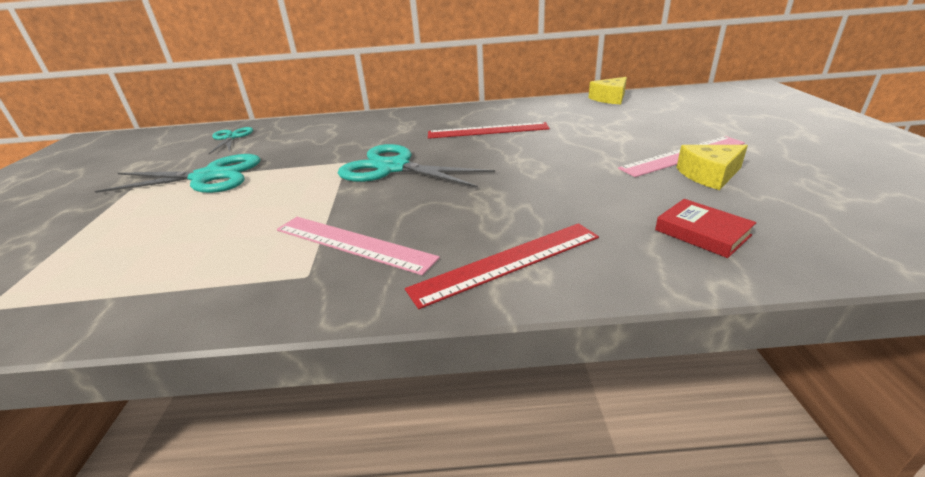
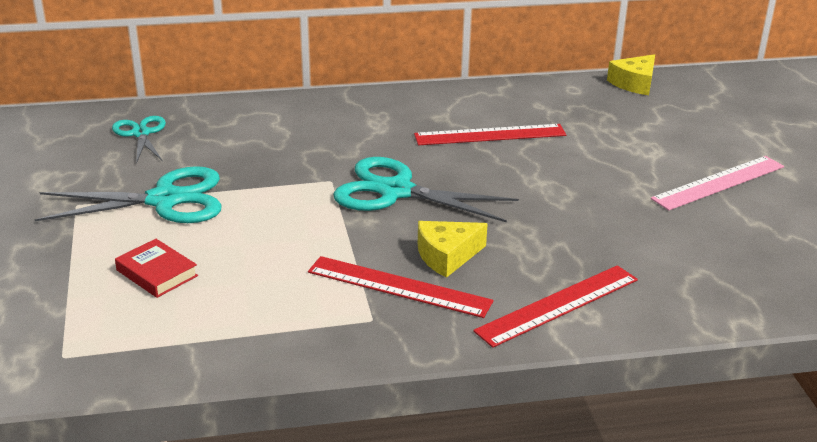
camera: 10 degrees left, 0 degrees up
pink ruler [277,217,440,275] -> red ruler [308,256,494,318]
red book [655,199,757,258] -> red book moved to [115,239,198,298]
yellow cheese [676,145,748,190] -> yellow cheese moved to [418,221,488,278]

